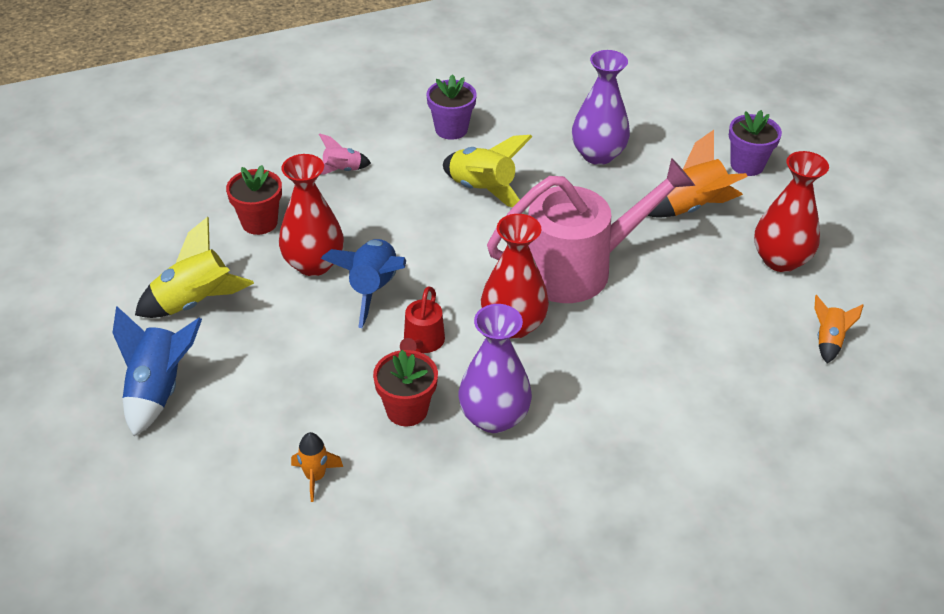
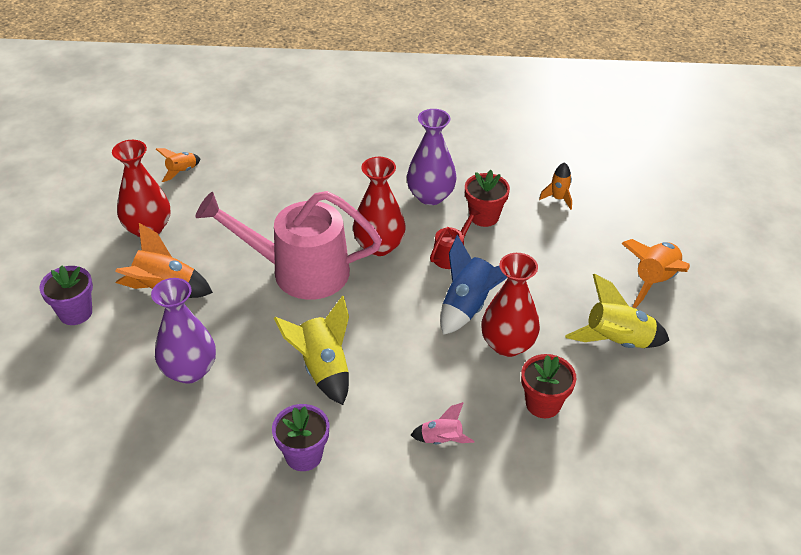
camera: 155 degrees left, 0 degrees up
blue rocket [112,307,202,436] -> orange rocket [621,239,690,308]

